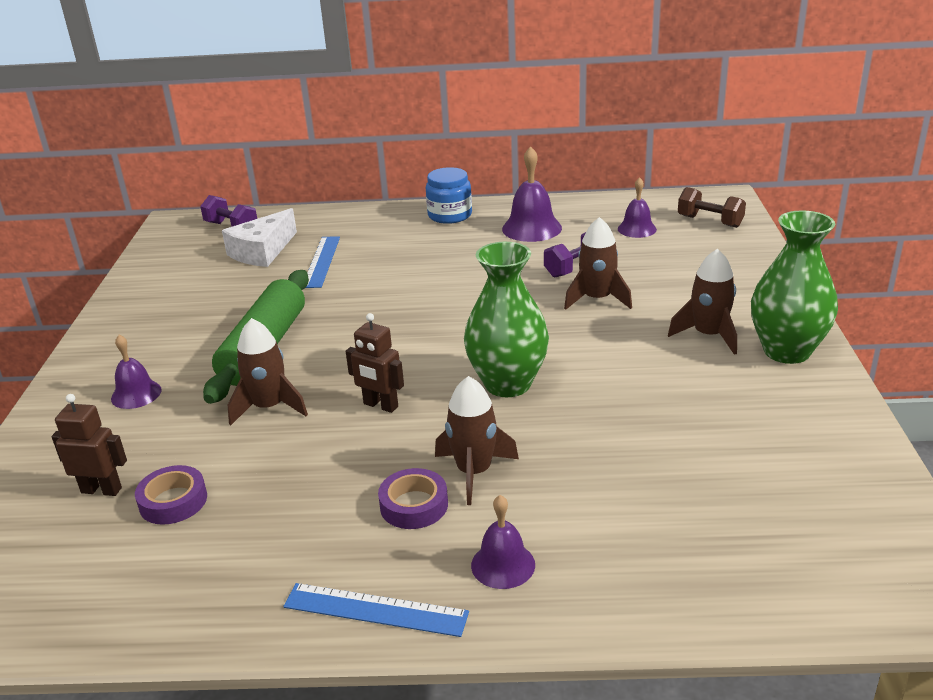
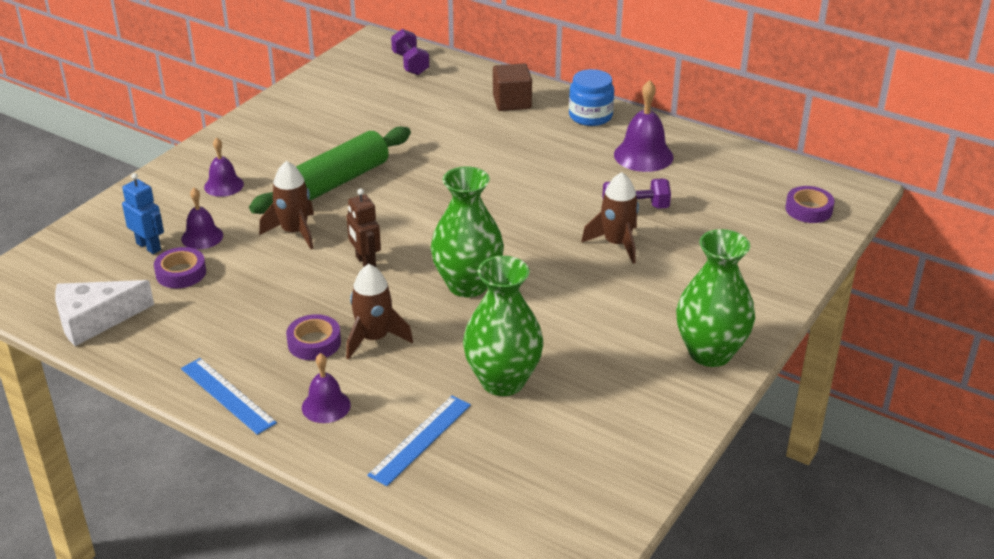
camera: 30 degrees right, 5 degrees up
brown robot [52,394,127,496] -> blue robot [122,173,164,254]
white cheese [222,208,297,267] -> white cheese moved to [55,280,154,346]
blue ruler [306,236,340,288] -> blue ruler moved to [367,396,471,486]
purple bell [618,177,657,238] -> purple bell moved to [181,188,223,249]
brown rocket [668,249,737,355] -> none
brown dumbbell [678,187,746,228] -> purple tape [785,186,835,223]
none -> green vase [463,256,543,396]
none -> brown cube [493,63,532,111]

